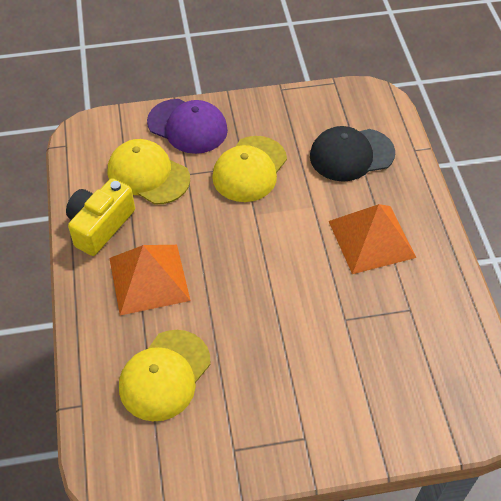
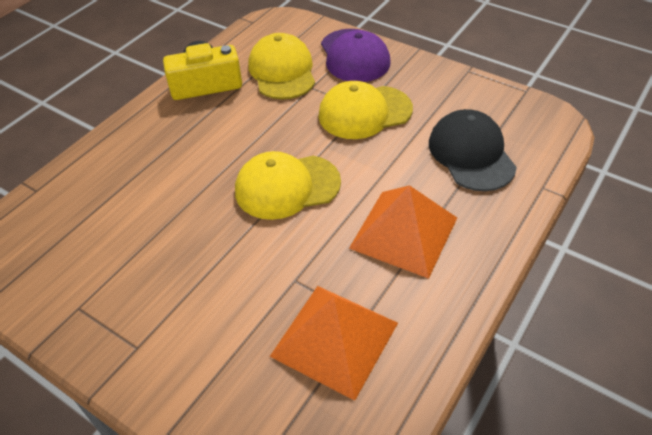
camera: 45 degrees right, 5 degrees down
orange pyramid [109,245,191,315] -> orange pyramid moved to [269,286,398,401]
yellow cap [119,330,211,421] -> yellow cap moved to [235,151,341,220]
black cap [310,126,395,182] -> black cap turned 45 degrees clockwise [429,109,517,191]

